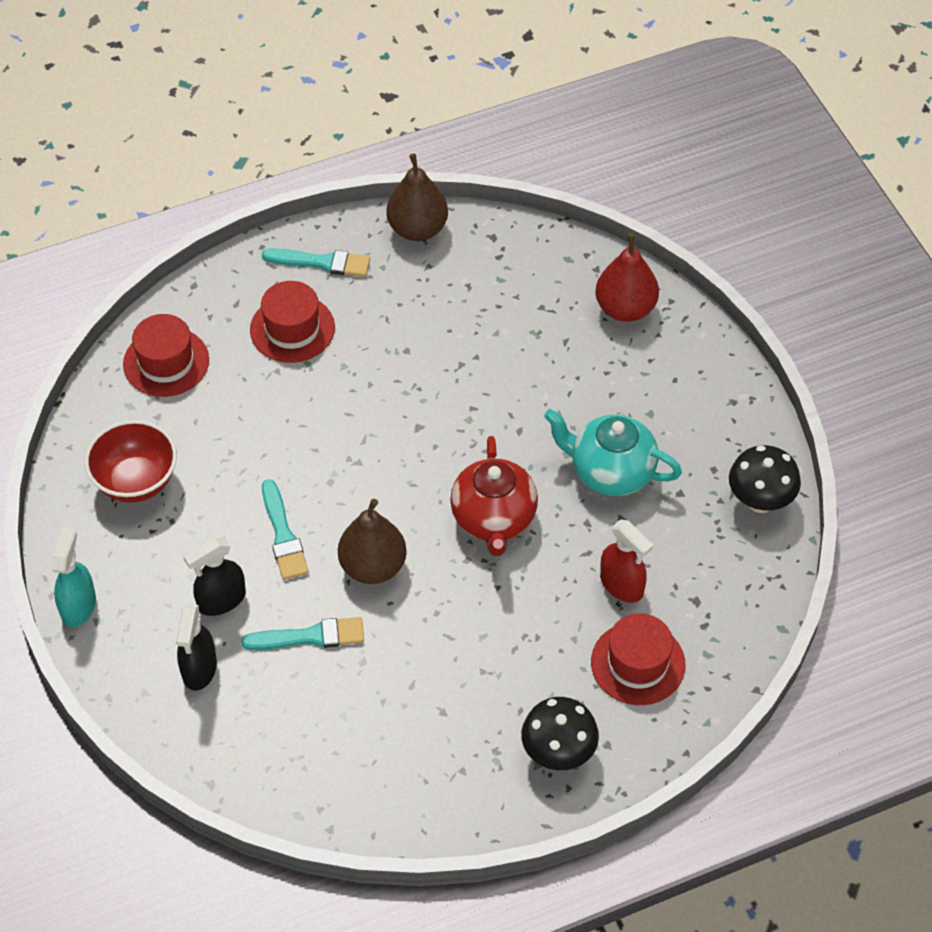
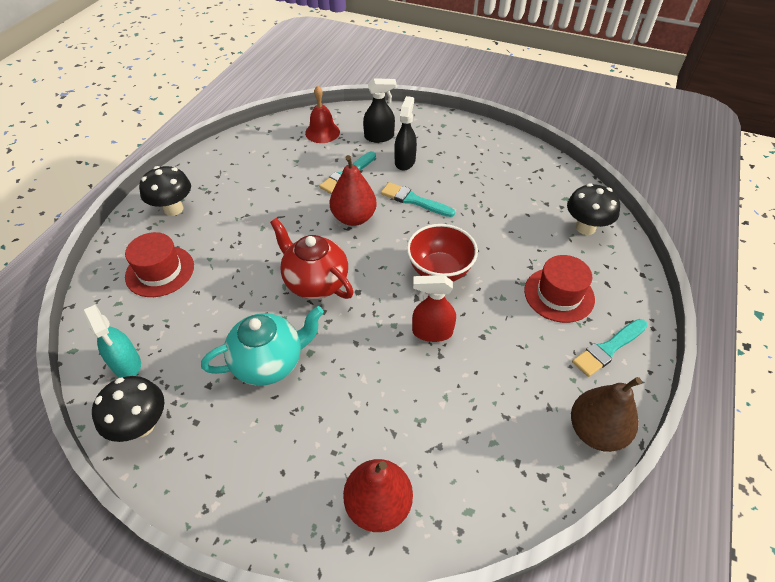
camera: 135 degrees right, 5 degrees down
turquoise spray bottle [52,527,96,627] -> turquoise spray bottle moved to [83,304,141,378]
red bowl [84,420,177,503] -> red bowl moved to [407,224,478,282]
red hat [123,314,209,397] -> black mushroom [567,183,620,235]
black spray bottle [176,604,217,691] -> black spray bottle turned 120 degrees clockwise [363,78,396,143]
brown pear [338,499,407,584] -> red pear [330,155,377,226]
red spray bottle [600,519,654,603] -> red spray bottle moved to [412,275,456,342]
none -> red bell [305,85,340,143]

